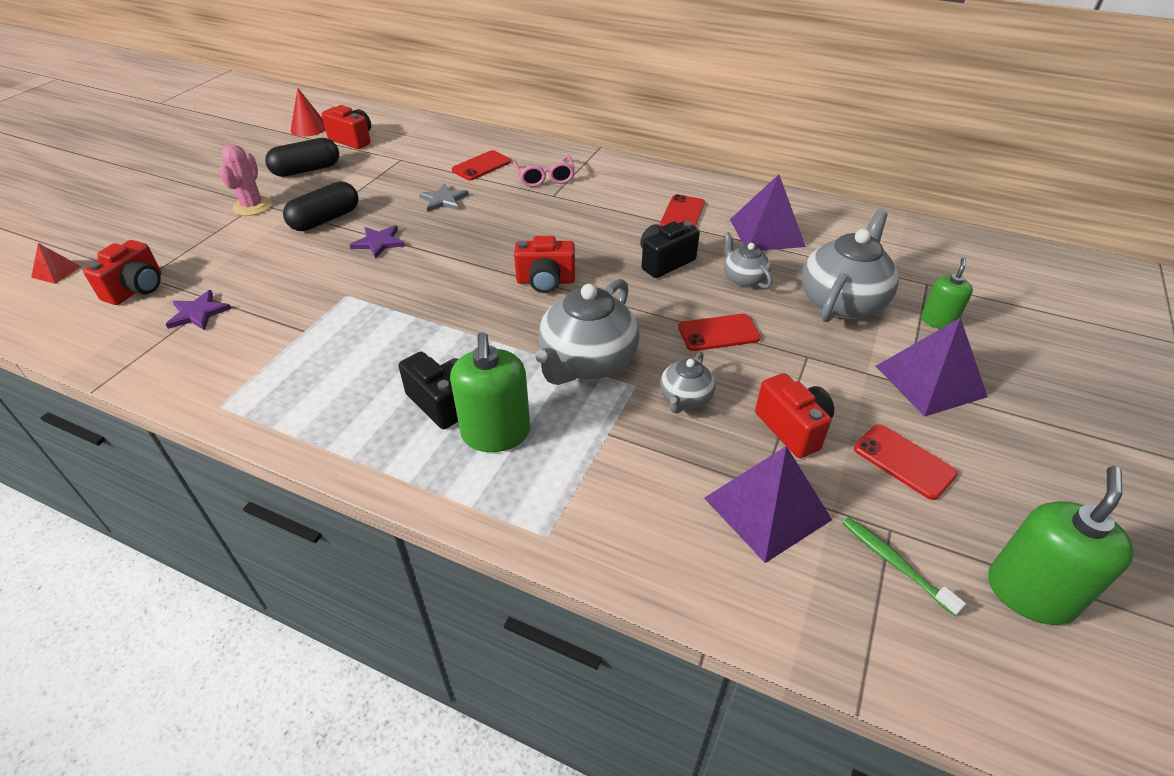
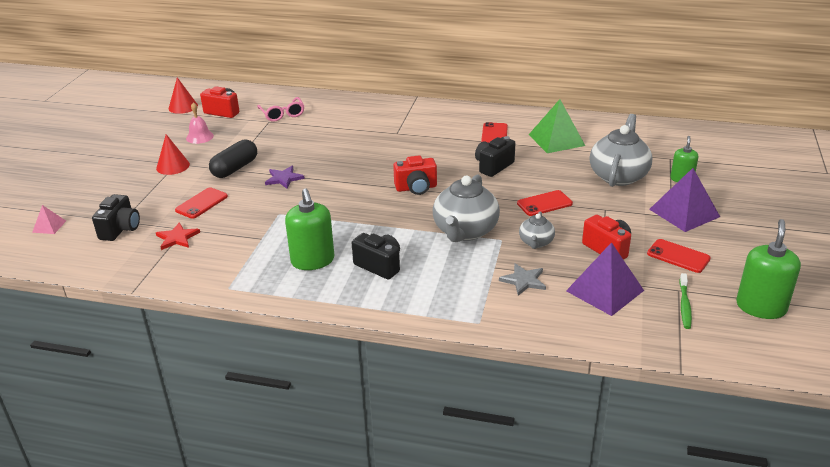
camera: 10 degrees left, 10 degrees down
red pyramid [31,243,82,284] -> pink pyramid [32,205,66,234]
red camera [83,240,162,305] -> black camera [92,194,140,241]
purple star [166,290,232,331] -> red star [156,222,200,250]
pink cactus [219,144,272,216] -> red cone [156,134,190,175]
black capsule [265,138,339,177] -> pink bell [186,102,214,144]
grey star [419,184,469,212] -> grey star moved to [499,263,546,296]
green soap dispenser [450,332,530,452] -> green soap dispenser moved to [285,189,335,270]
red phone [452,150,511,180] -> red phone moved to [175,187,228,219]
pink glasses [513,155,575,187] -> pink glasses moved to [257,97,304,122]
grey teapot [724,232,772,289] -> none
purple pyramid [730,174,806,251] -> green pyramid [529,99,585,153]
green toothbrush [842,517,966,616] -> green toothbrush turned 120 degrees counterclockwise [679,273,692,329]

